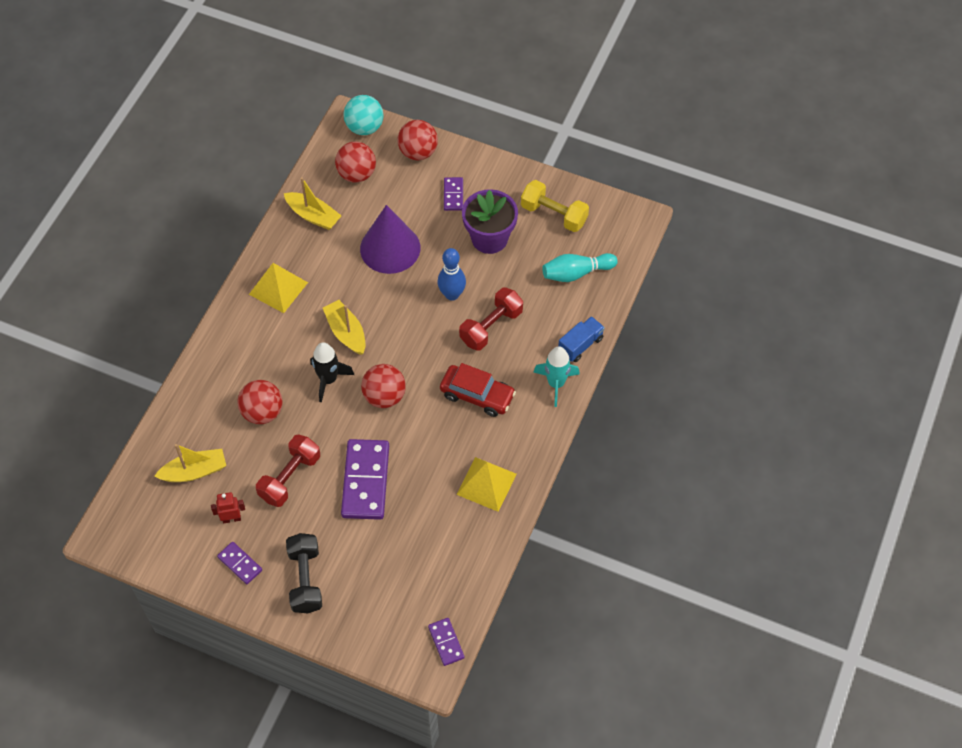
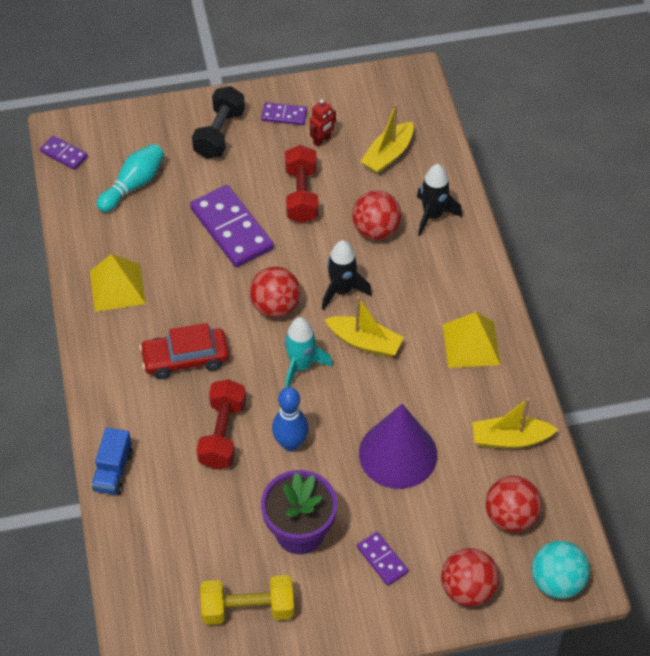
camera: 145 degrees right, 5 degrees down
black dumbbell [286,533,322,613] -> black dumbbell turned 60 degrees clockwise [192,86,245,159]
turquoise rocket [533,347,580,407] -> turquoise rocket moved to [284,317,333,388]
turquoise bowling pin [542,253,618,282] -> turquoise bowling pin moved to [97,144,164,212]
none -> black rocket [417,164,462,236]

